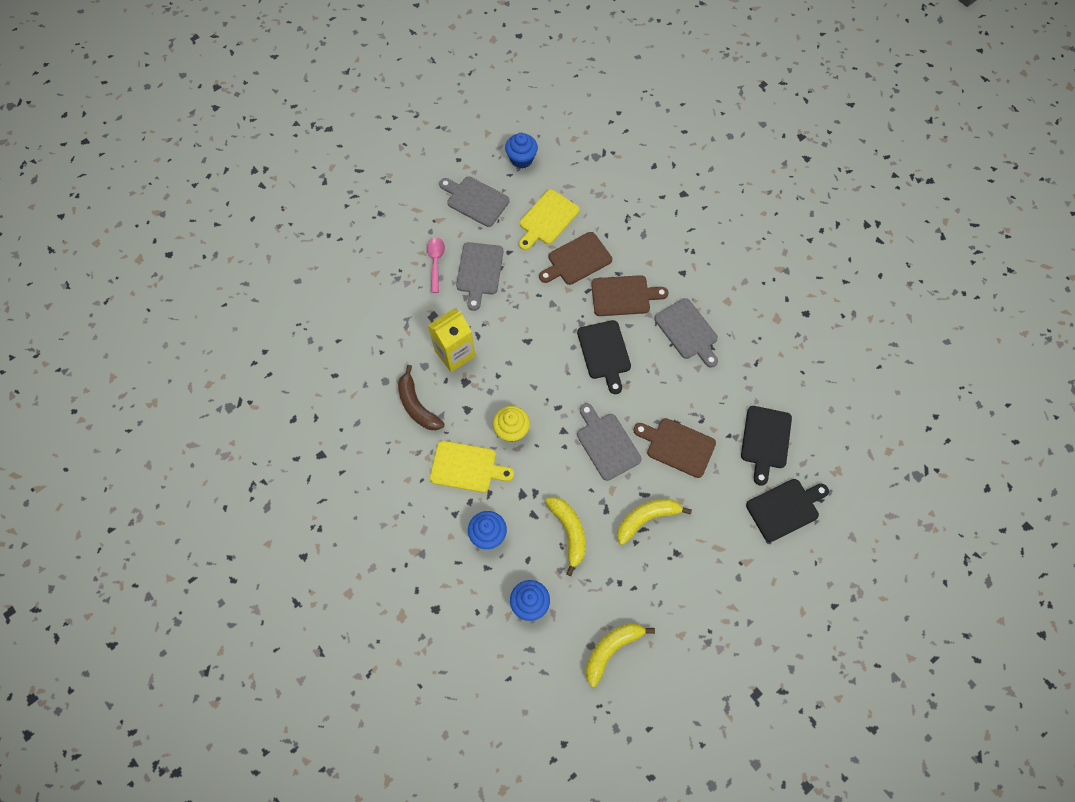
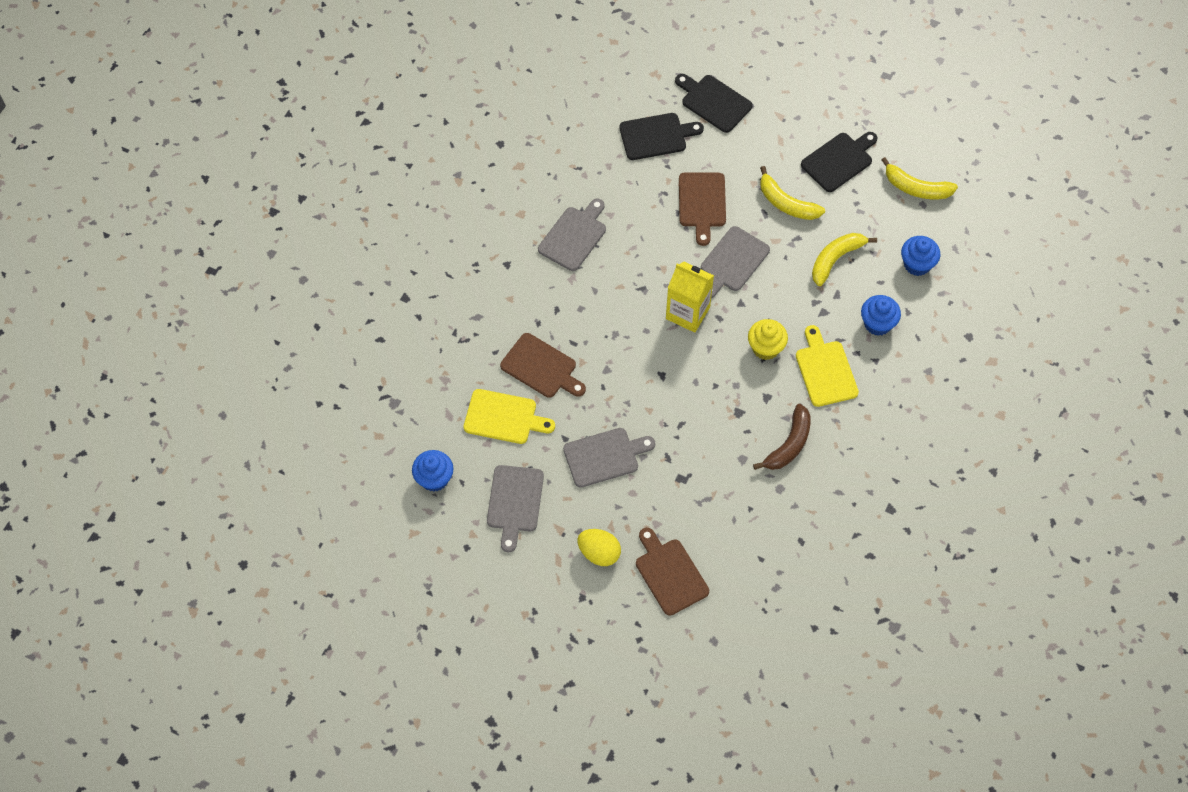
camera: 115 degrees left, 5 degrees down
pink spoon [427,238,445,293] -> none
yellow carton [428,309,476,372] -> yellow carton moved to [666,261,714,333]
black cutting board [577,320,631,394] -> black cutting board moved to [801,132,878,192]
brown cutting board [591,275,668,316] -> brown cutting board moved to [636,528,709,616]
none -> yellow egg [577,529,621,566]

